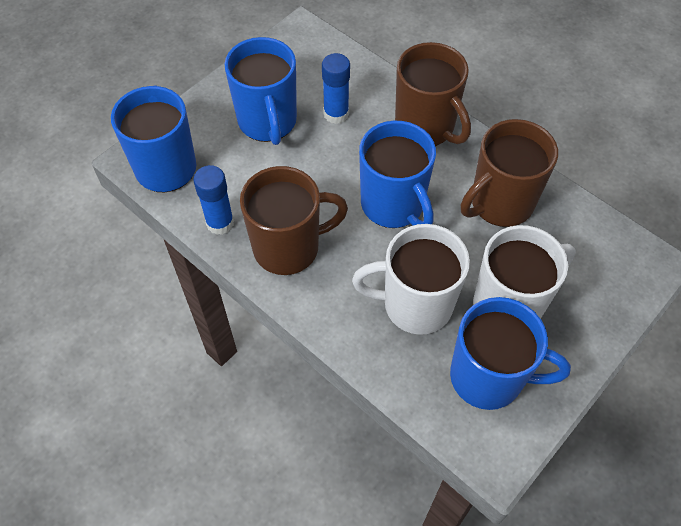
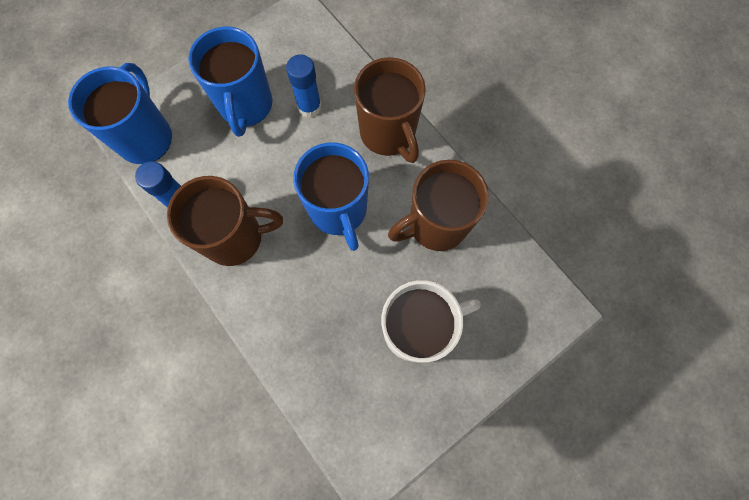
camera: 10 degrees right, 15 degrees up
white mug [352,224,470,335] -> none
blue mug [450,297,571,410] -> none

